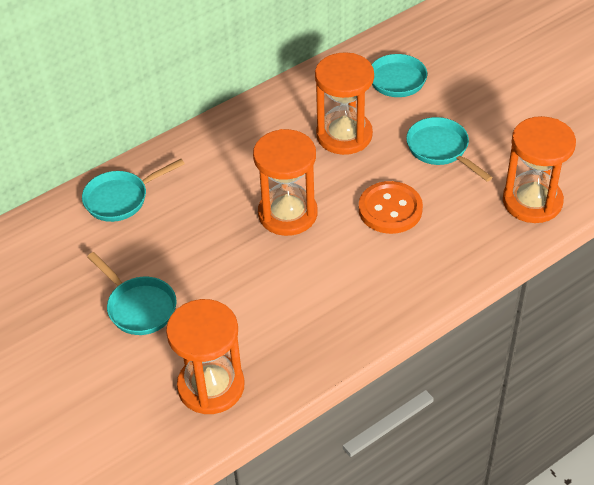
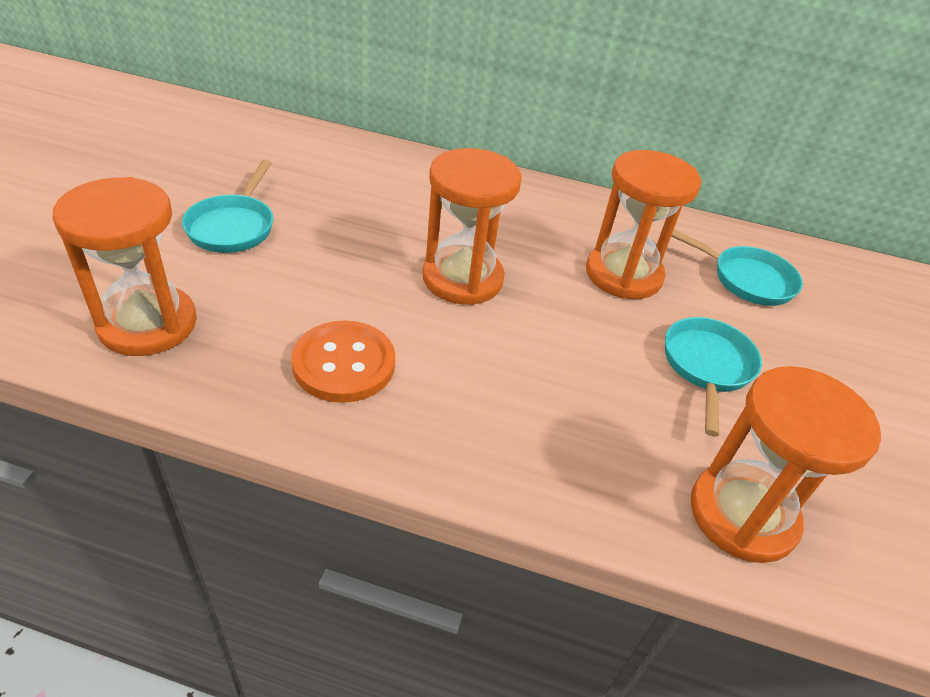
camera: 45 degrees right, 5 degrees down
turquoise pan [82,159,185,222] -> none
orange button [359,181,423,234] -> orange button moved to [291,320,395,403]

